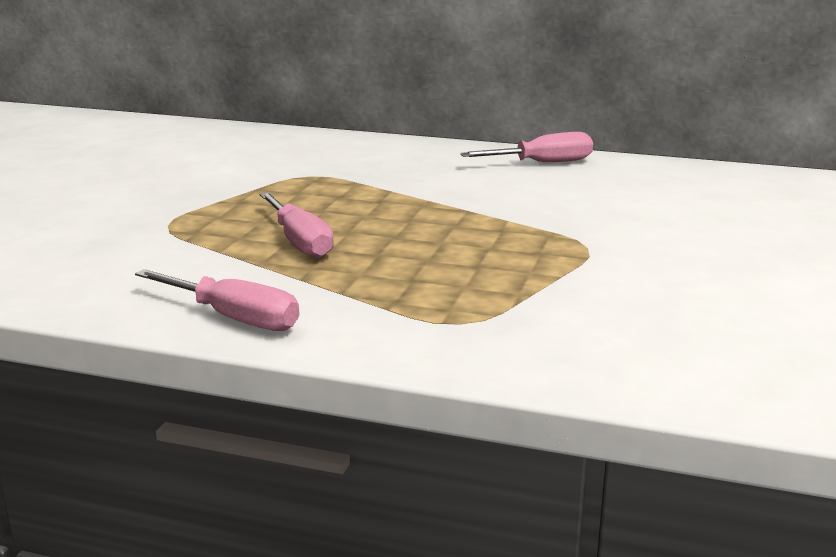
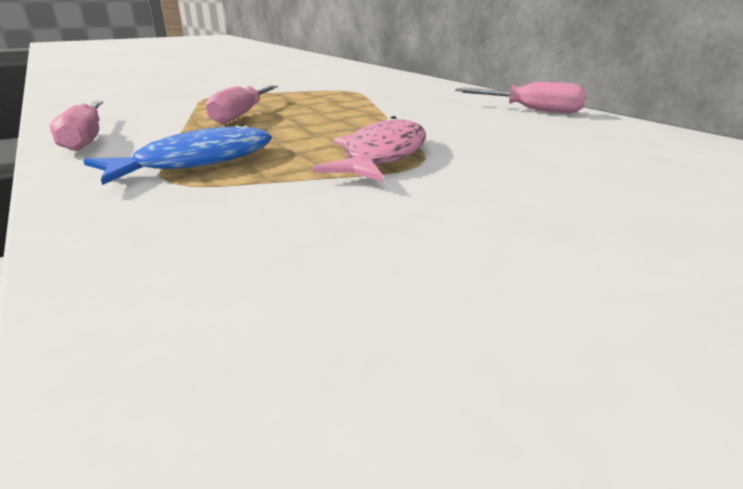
camera: 40 degrees right, 5 degrees up
none -> blue fish [83,123,272,185]
none -> pink fish [313,116,426,182]

